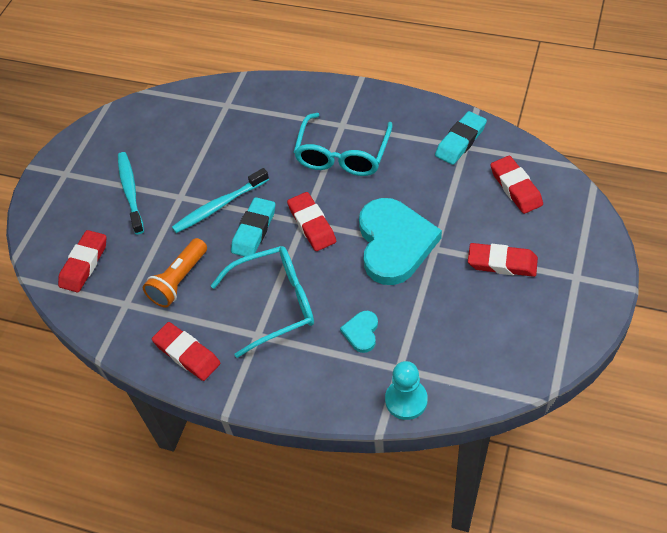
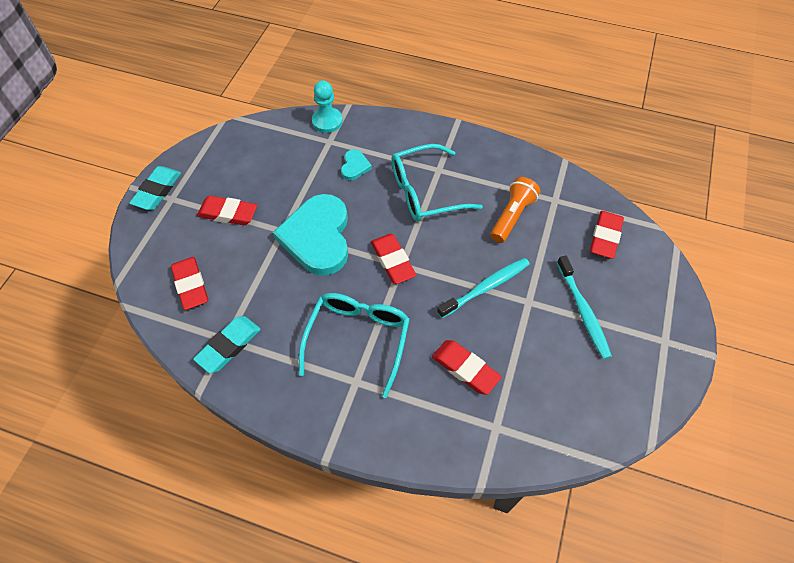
camera: 175 degrees right, 5 degrees up
red eraser [152,322,220,381] -> red eraser moved to [432,340,502,395]
turquoise eraser [231,197,275,257] -> turquoise eraser moved to [129,166,181,210]

